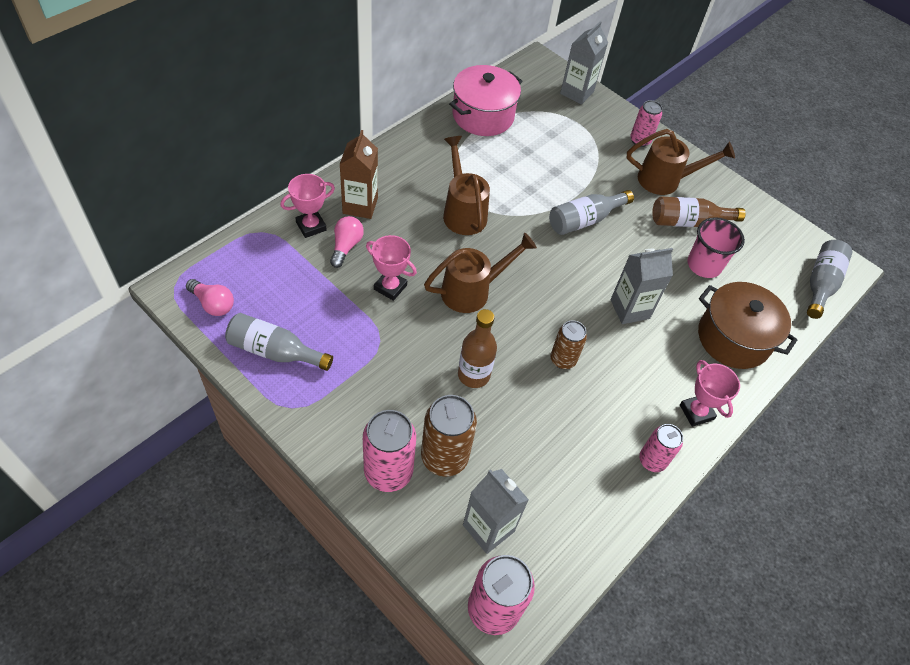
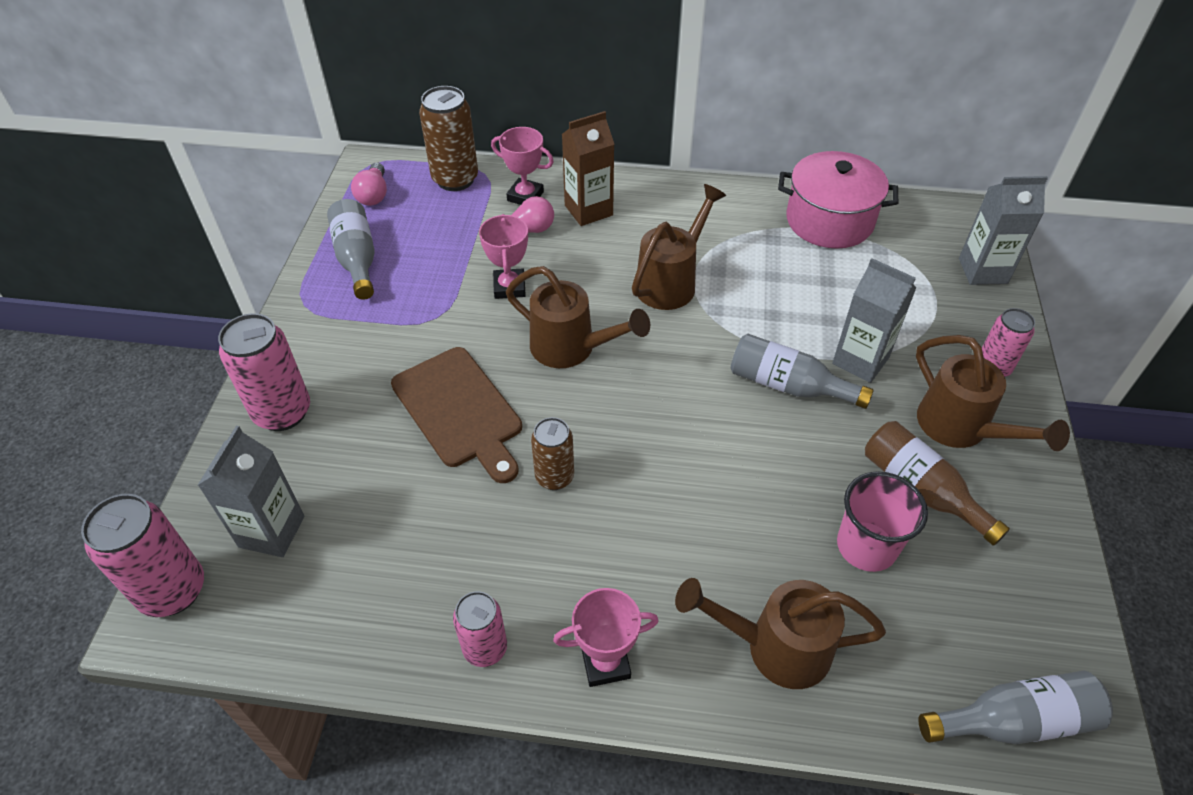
camera: 60 degrees right, 5 degrees down
brown can [421,395,477,477] -> brown can moved to [419,86,478,191]
brown bottle [458,309,497,388] -> brown cutting board [391,347,522,483]
grey carton [611,248,673,324] -> grey carton moved to [832,258,917,383]
pink trophy [680,360,740,427] -> pink trophy turned 45 degrees clockwise [553,588,659,687]
brown pot [698,282,797,369] -> brown watering can [675,578,886,689]

